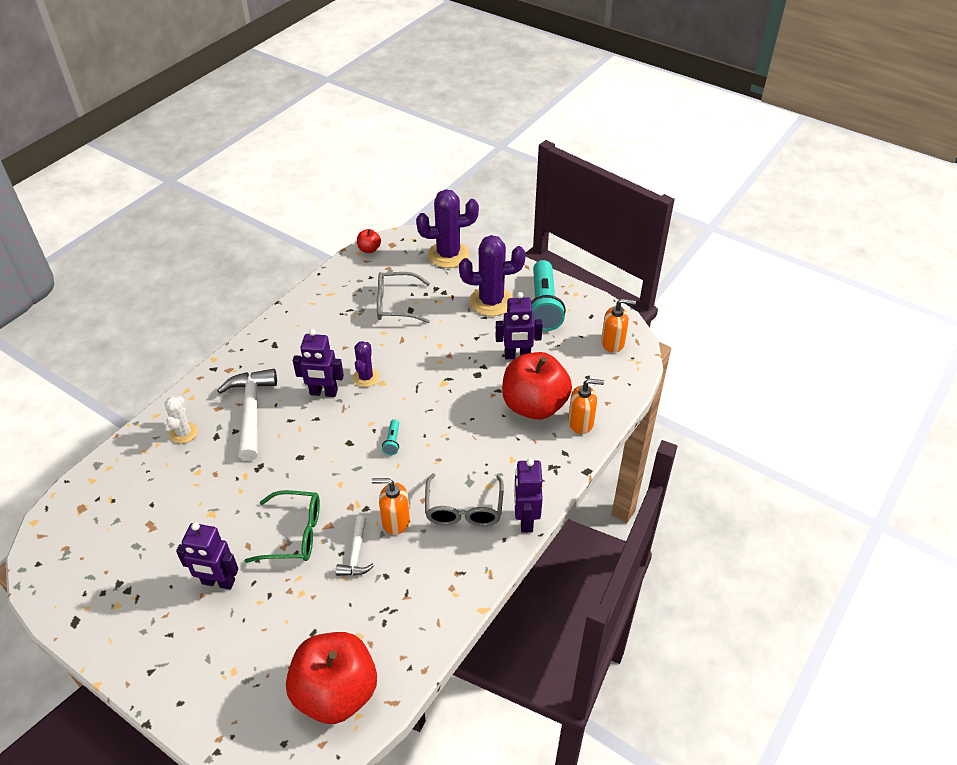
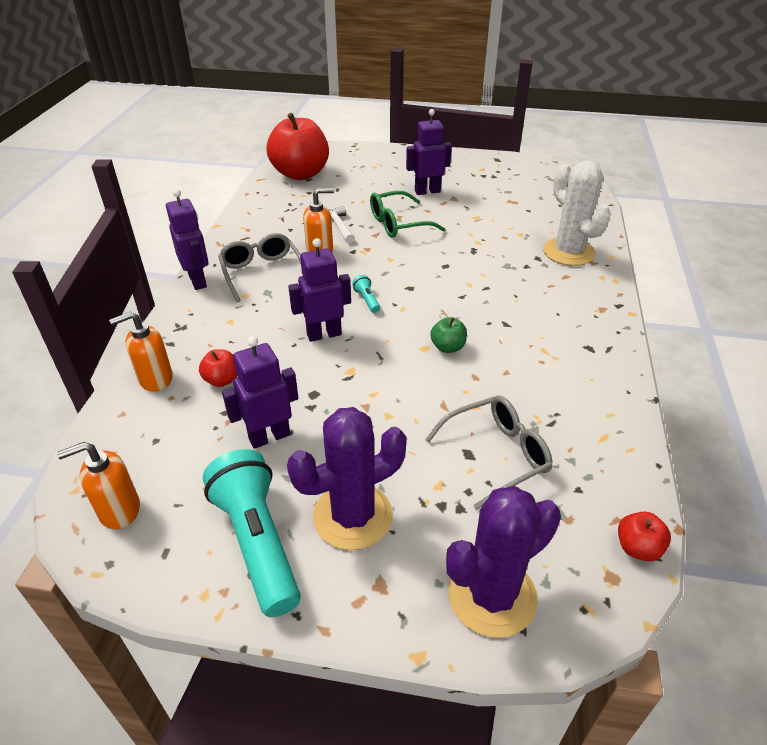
camera: 155 degrees right, 5 degrees down
white cactus [164,396,198,444] -> white cactus [543,160,611,266], size x1.79
white hammer [217,369,277,461] -> none
purple robot [293,329,344,397] -> purple robot moved to [288,238,351,342]
purple cactus [353,341,379,387] -> green apple [430,317,467,353]
red apple [502,352,572,420] -> red apple [199,349,237,387], size x0.42

